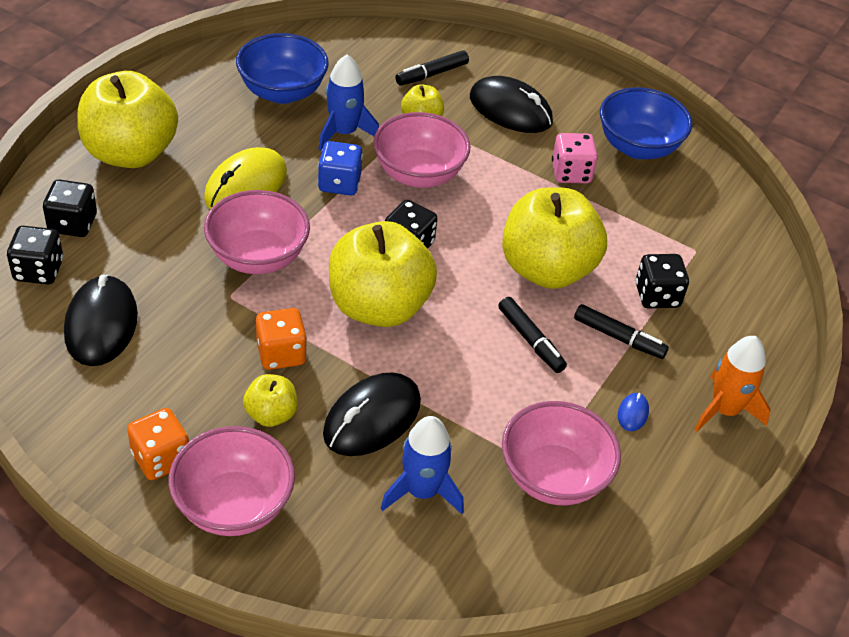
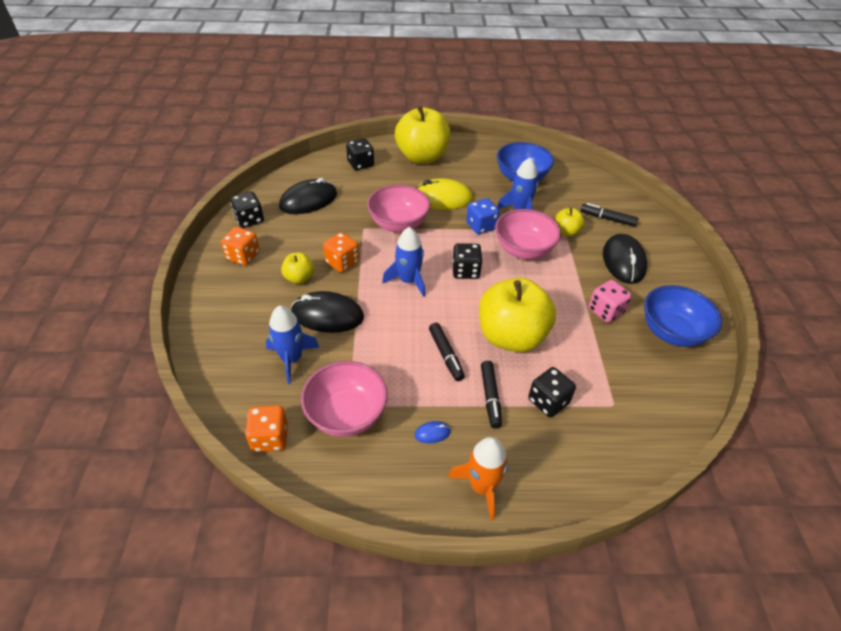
camera: 60 degrees right, 0 degrees up
black dice [7,226,63,284] -> black dice moved to [230,191,264,228]
pink bowl [169,426,295,536] -> none
yellow apple [329,221,437,327] -> blue rocket [382,227,425,297]
black marker [498,297,567,373] -> black marker turned 45 degrees counterclockwise [429,323,465,381]
none -> orange dice [245,405,288,452]

